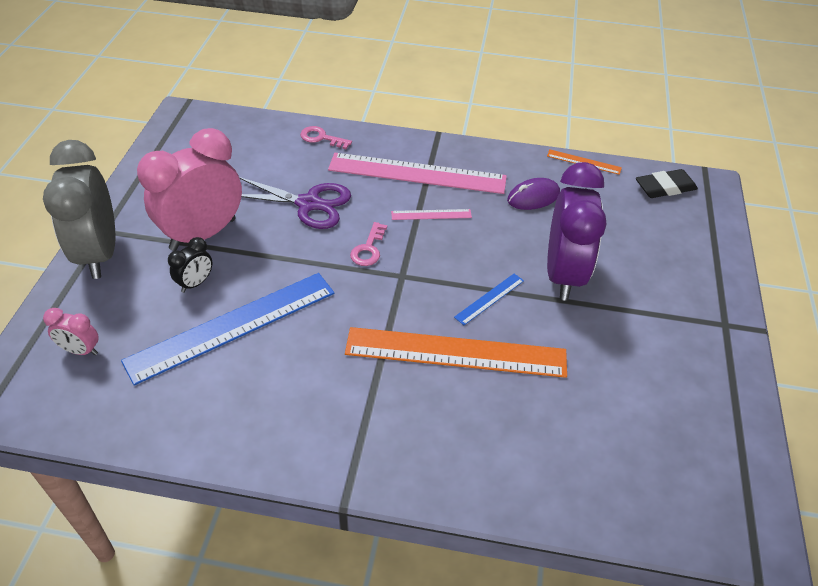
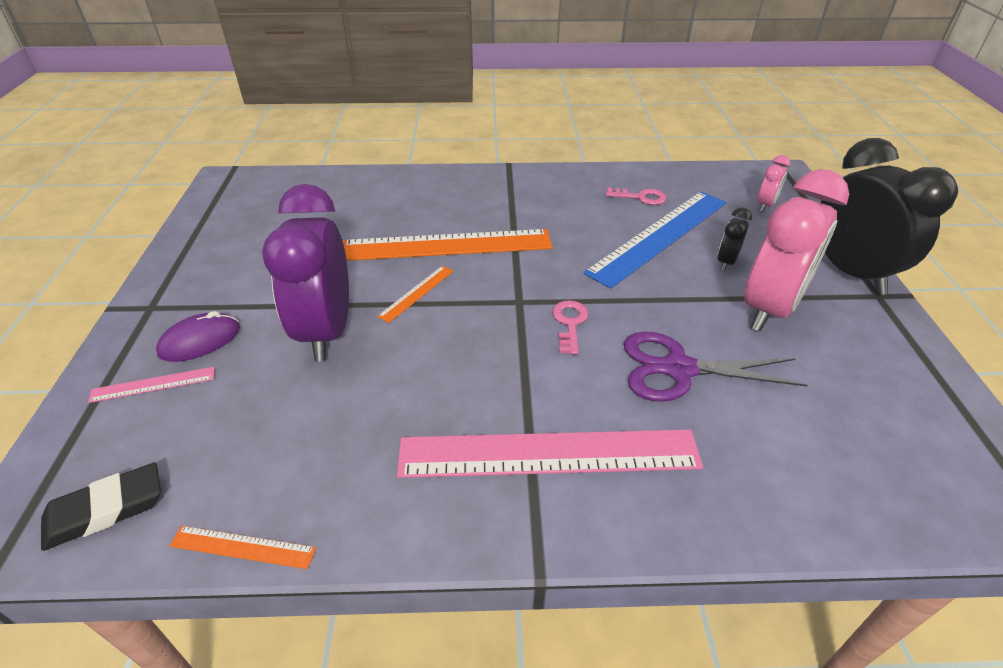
camera: 170 degrees right, 5 degrees down
grey clock [43,140,115,279] -> black clock [821,138,958,295]
pink clock [43,308,99,355] -> pink clock turned 120 degrees clockwise [757,155,791,212]
pink key [300,126,352,149] -> pink key moved to [606,187,666,205]
pink ruler [391,209,472,220] -> pink ruler moved to [88,367,215,403]
blue ruler [454,274,524,325] -> orange ruler [377,266,454,323]
purple mouse [507,178,560,210] -> purple mouse moved to [156,311,240,362]

